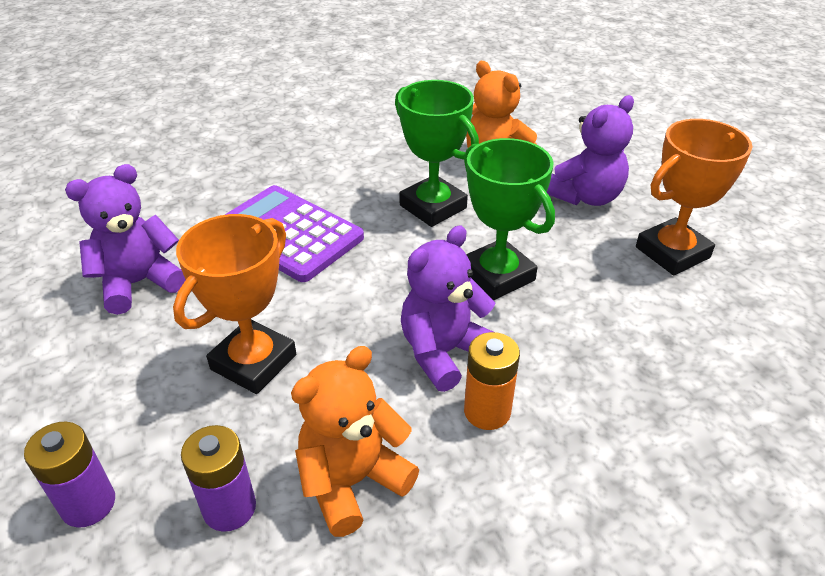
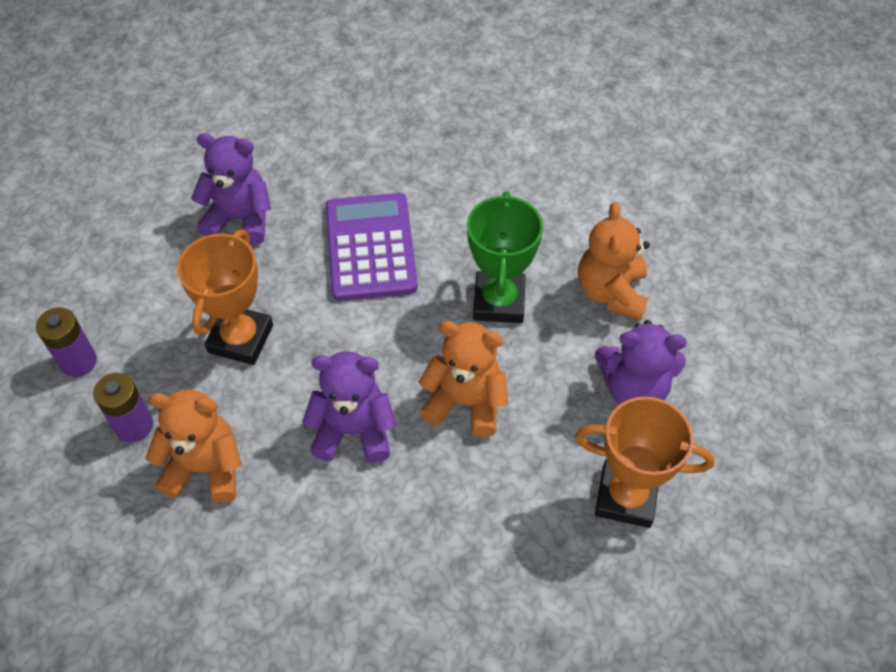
camera: 45 degrees right, 15 degrees up
orange trophy [173,214,296,394] -> orange trophy turned 60 degrees counterclockwise [177,230,273,365]
green trophy [464,138,555,300] -> orange teddy bear [418,321,508,437]
orange battery [464,332,520,430] -> none

